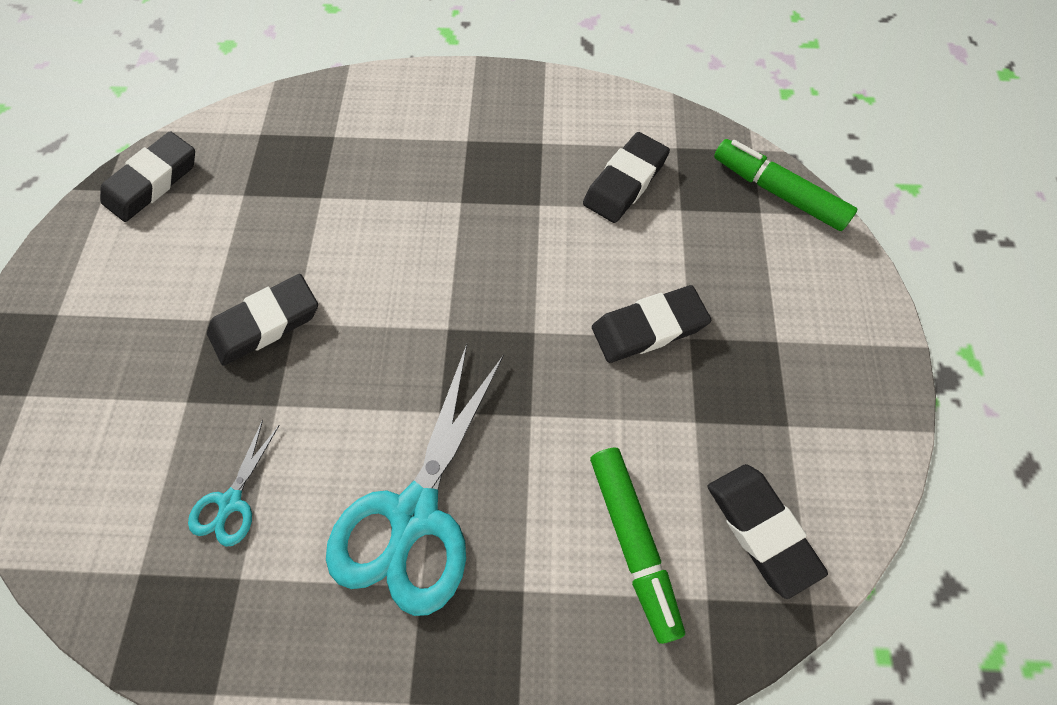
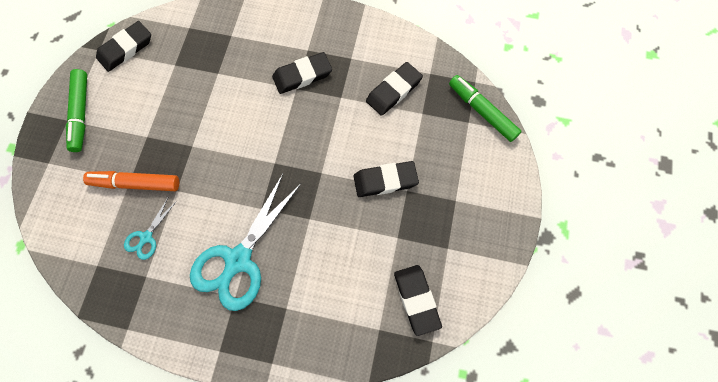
camera: 10 degrees right, 5 degrees up
black eraser [207,274,318,366] -> black eraser moved to [272,52,332,94]
green marker [590,448,685,644] -> green marker moved to [66,69,87,152]
none -> orange marker [83,171,179,191]

